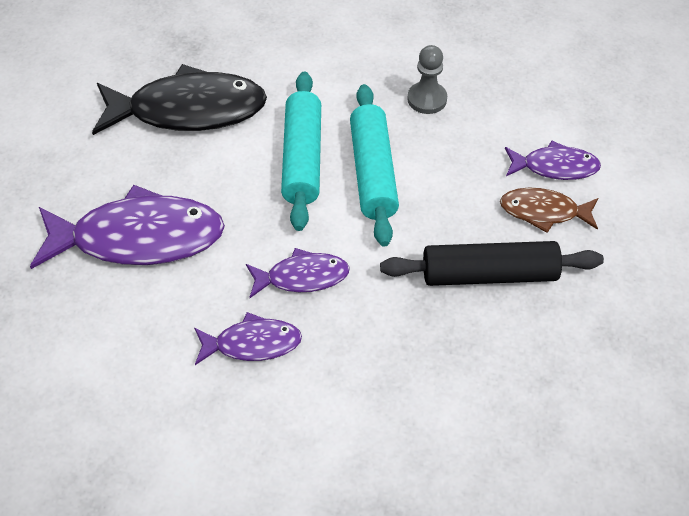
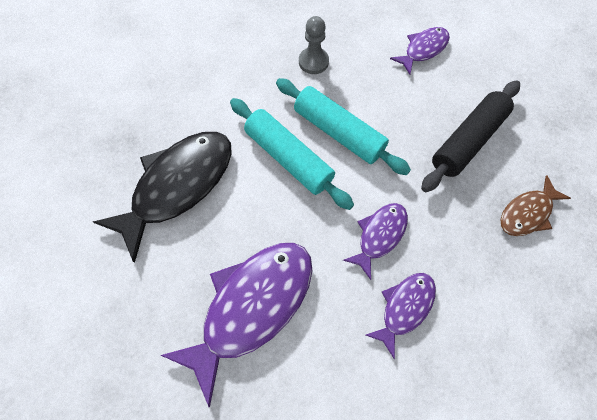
camera: 45 degrees left, 15 degrees up
brown fish [500,188,598,233] -> brown fish moved to [501,175,571,236]

